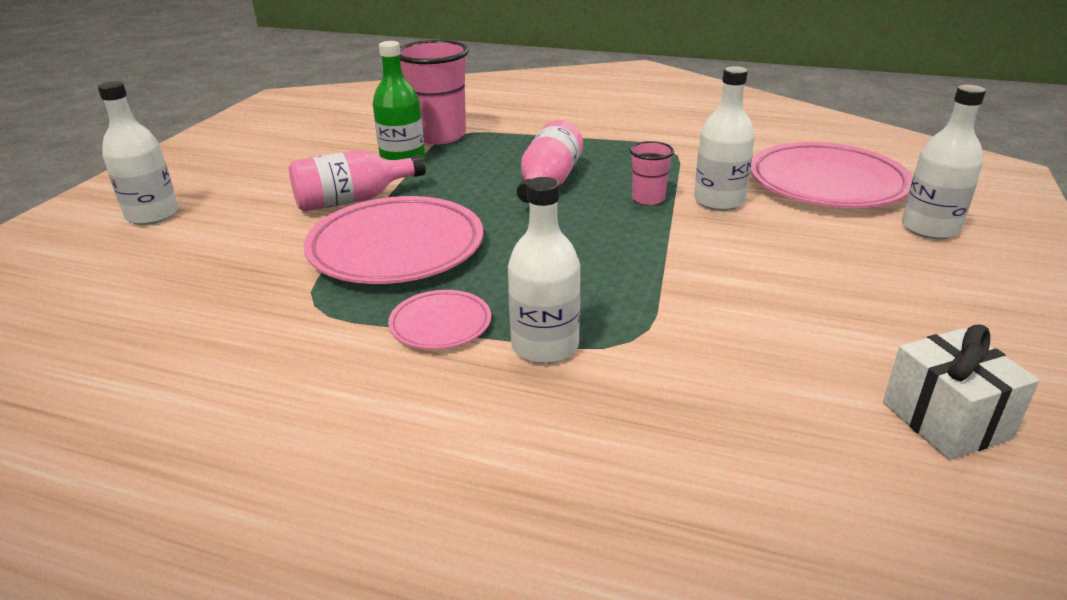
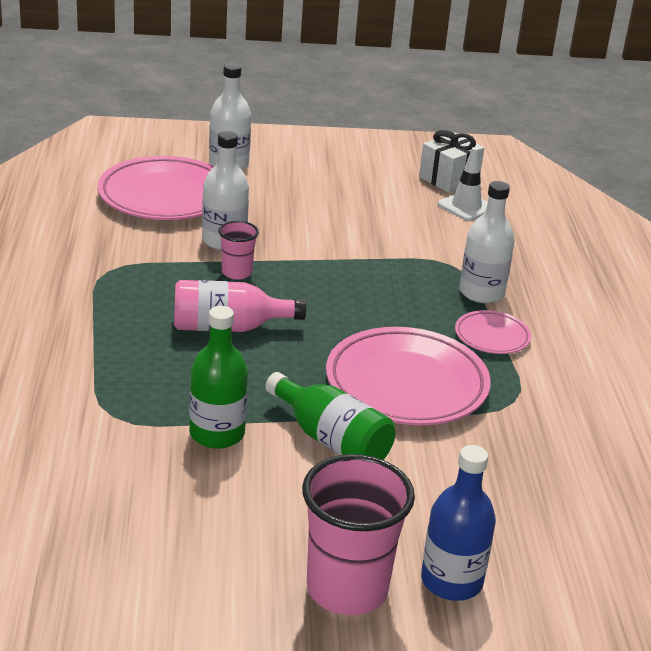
camera: 115 degrees left, 0 degrees up
white bottle [98,81,179,225] -> blue bottle [421,445,496,601]
pink bottle [289,150,426,212] -> green bottle [265,372,395,460]
pink cup [399,40,469,144] -> pink cup moved to [302,454,415,615]
none -> white traffic cone [438,147,488,221]

